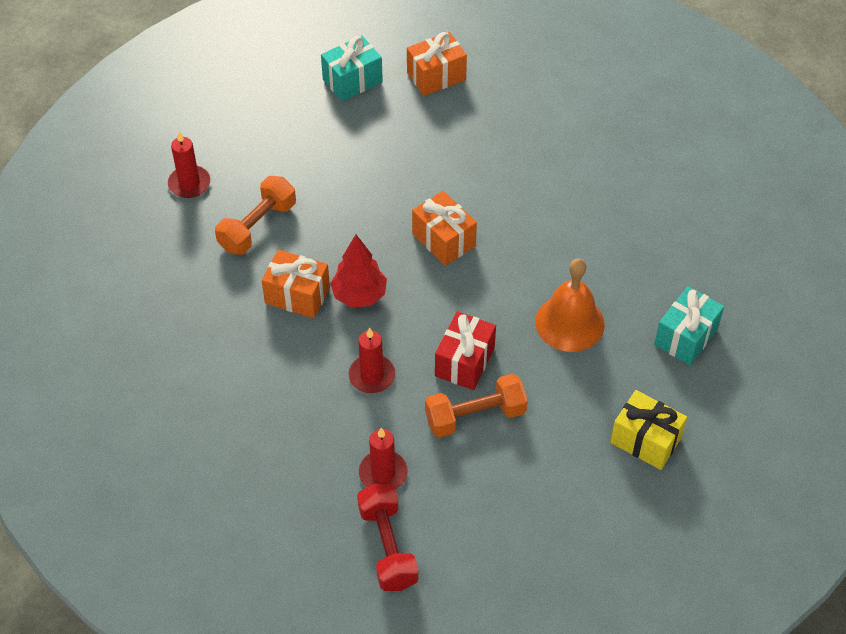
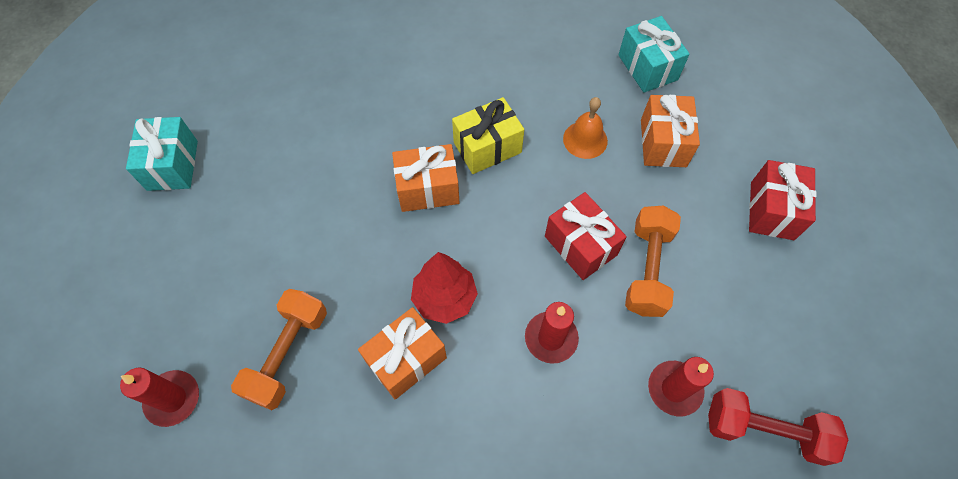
camera: 60 degrees left, 10 degrees up
orange dumbbell [215,176,296,255] -> orange dumbbell turned 45 degrees clockwise [231,289,327,410]
orange gift [407,32,467,96] -> orange gift moved to [641,95,700,167]
orange bell [535,258,605,352] -> orange bell [563,97,608,159], size x0.63
yellow gift [610,390,687,470] -> yellow gift moved to [452,97,524,174]
none -> red gift [749,160,816,240]

